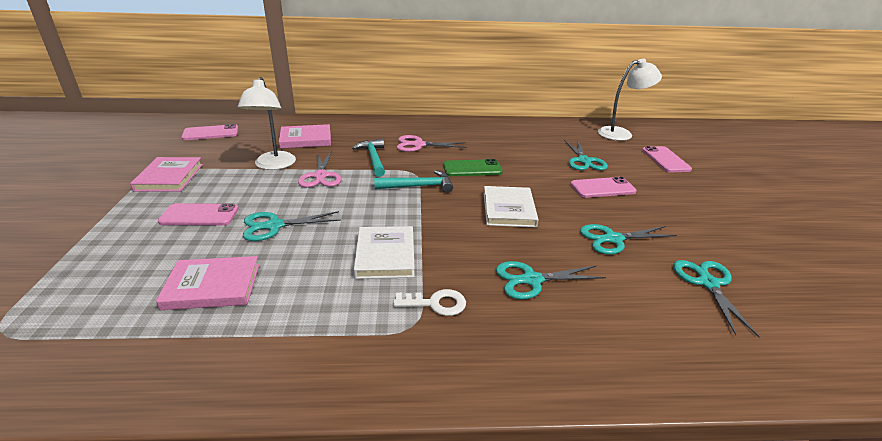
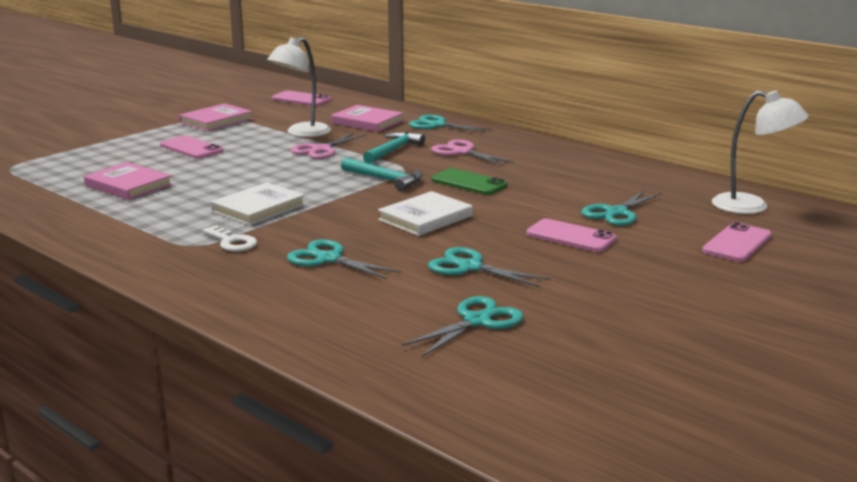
camera: 45 degrees right, 10 degrees down
turquoise scissors [243,211,341,241] -> turquoise scissors moved to [409,115,493,133]

